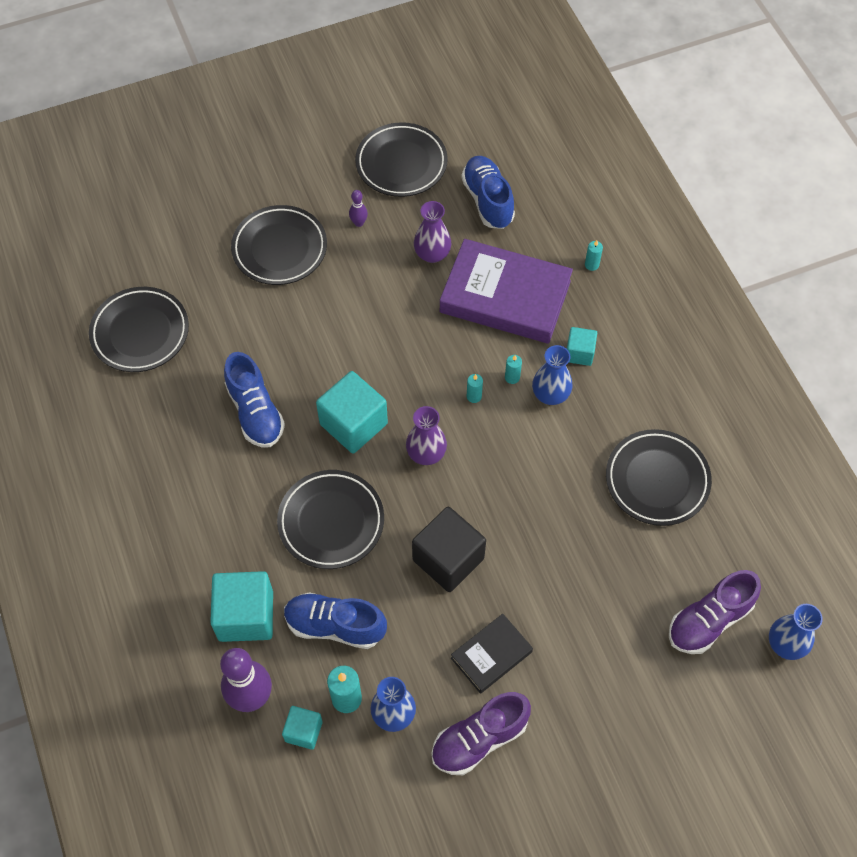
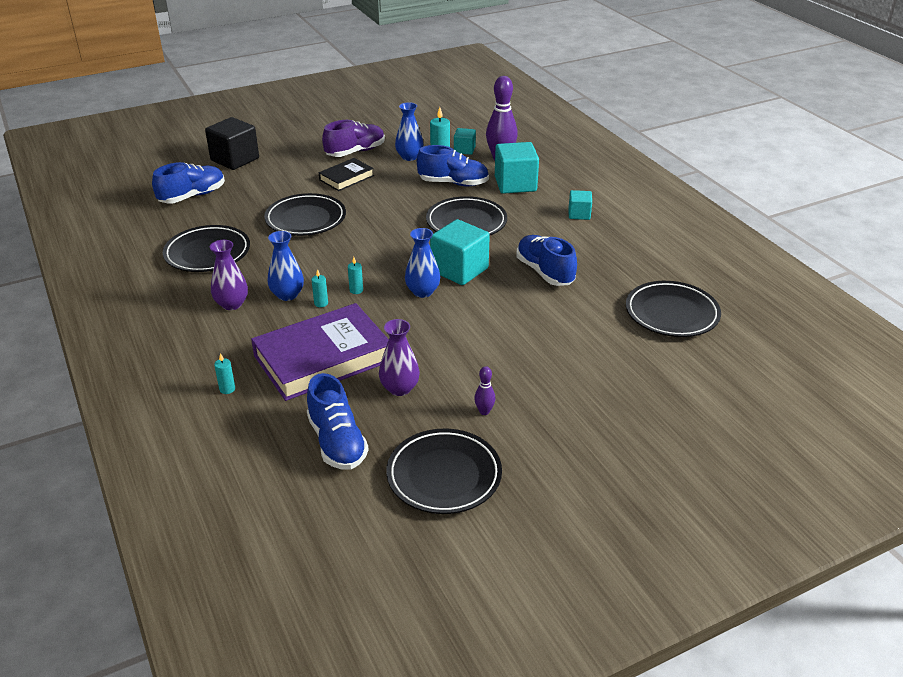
camera: 175 degrees right, 25 degrees down
black plate [231,205,327,285] -> black plate moved to [264,193,346,236]
purple vase [406,406,447,465] -> purple vase moved to [210,240,248,310]
black cube [412,507,486,592] -> black cube moved to [205,117,259,170]
purple book [439,239,573,344] -> purple book turned 45 degrees counterclockwise [251,303,389,401]
turquoise cube [567,327,597,366] -> turquoise cube moved to [569,190,592,220]
purple shoe [669,570,761,654] -> blue shoe [152,162,225,204]
blue vase [769,604,823,660] -> blue vase moved to [405,228,440,298]

